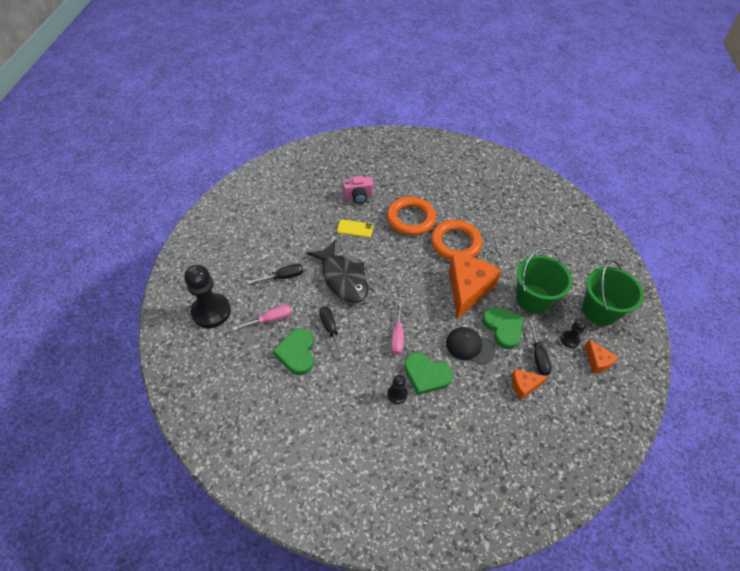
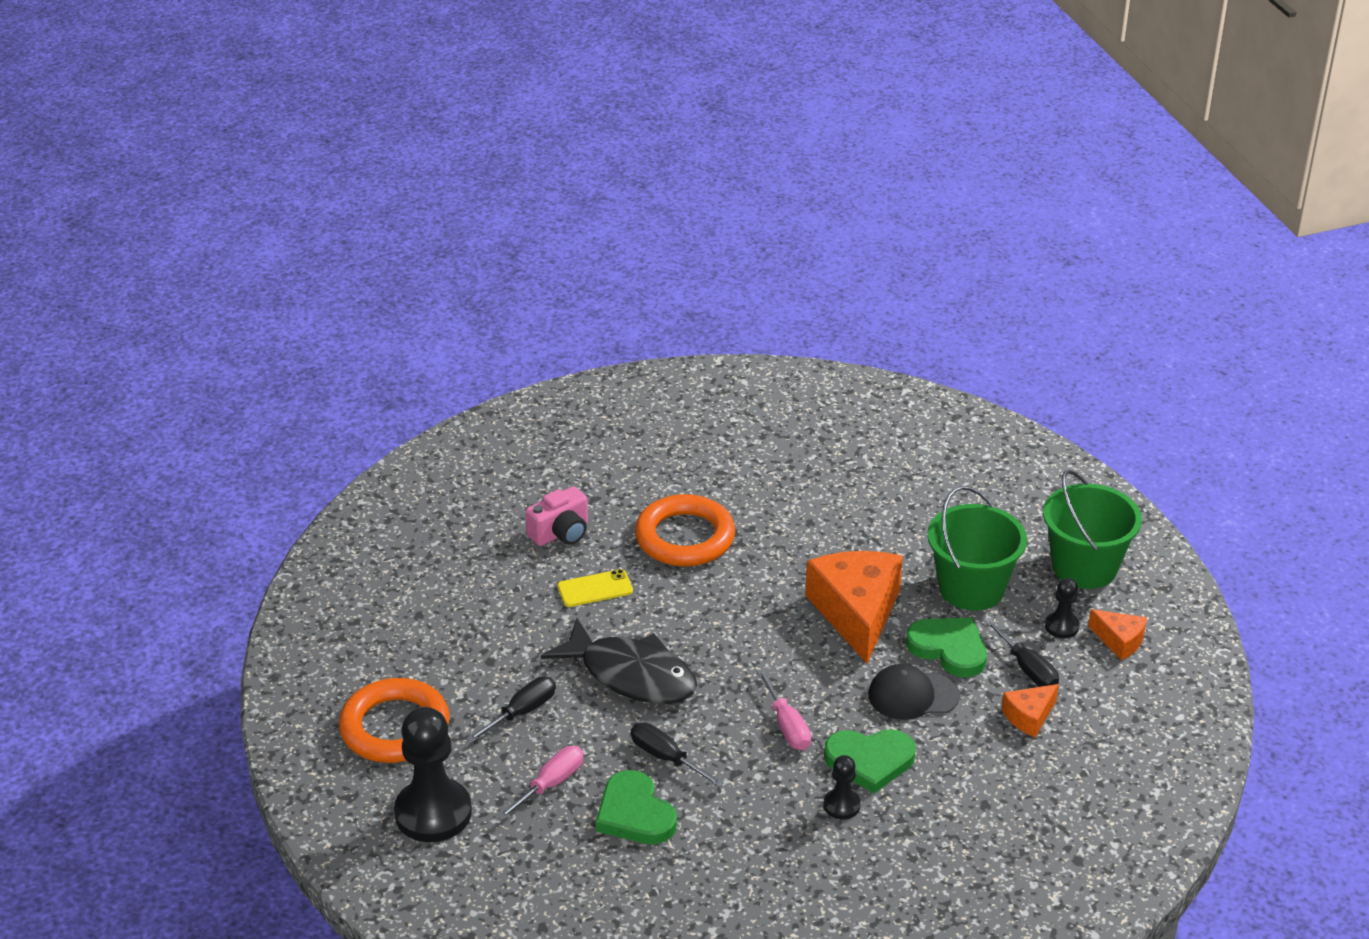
camera: 25 degrees left, 15 degrees down
orange ring [431,220,482,260] -> orange ring moved to [339,678,450,763]

